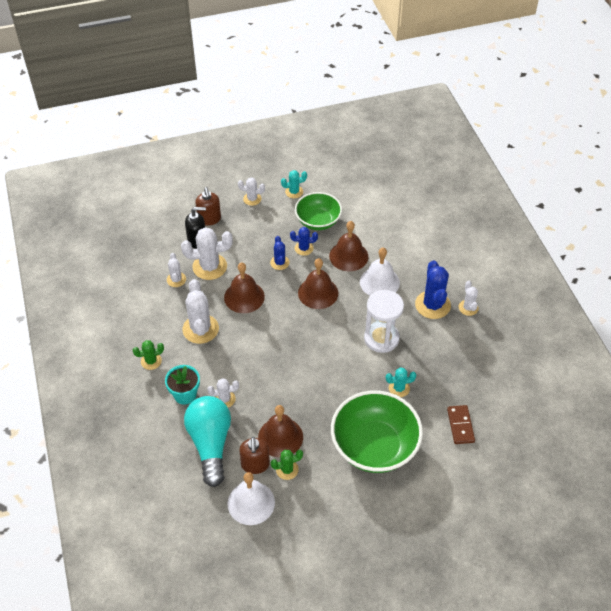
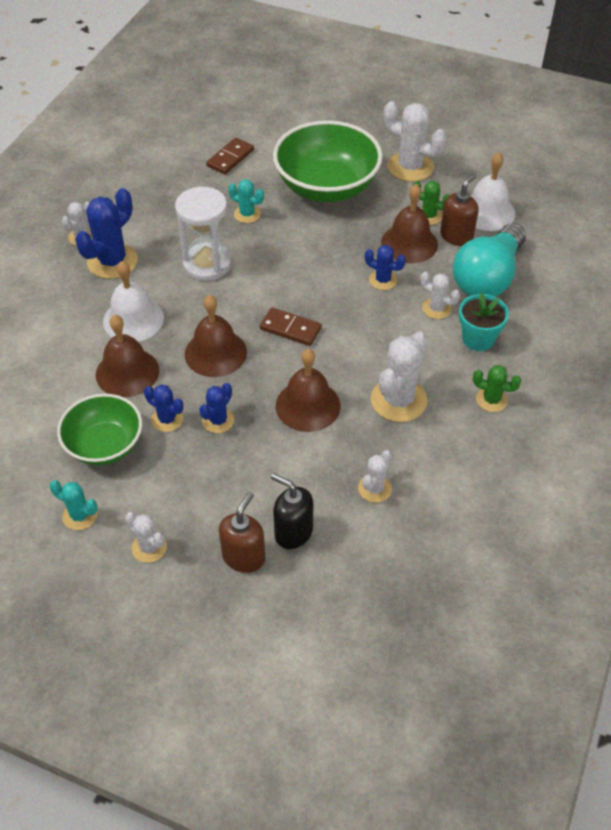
camera: 140 degrees left, 0 degrees up
white cactus [181,227,233,280] -> white cactus moved to [384,101,447,182]
none -> brown domino [260,307,322,346]
none -> blue cactus [365,245,406,290]

